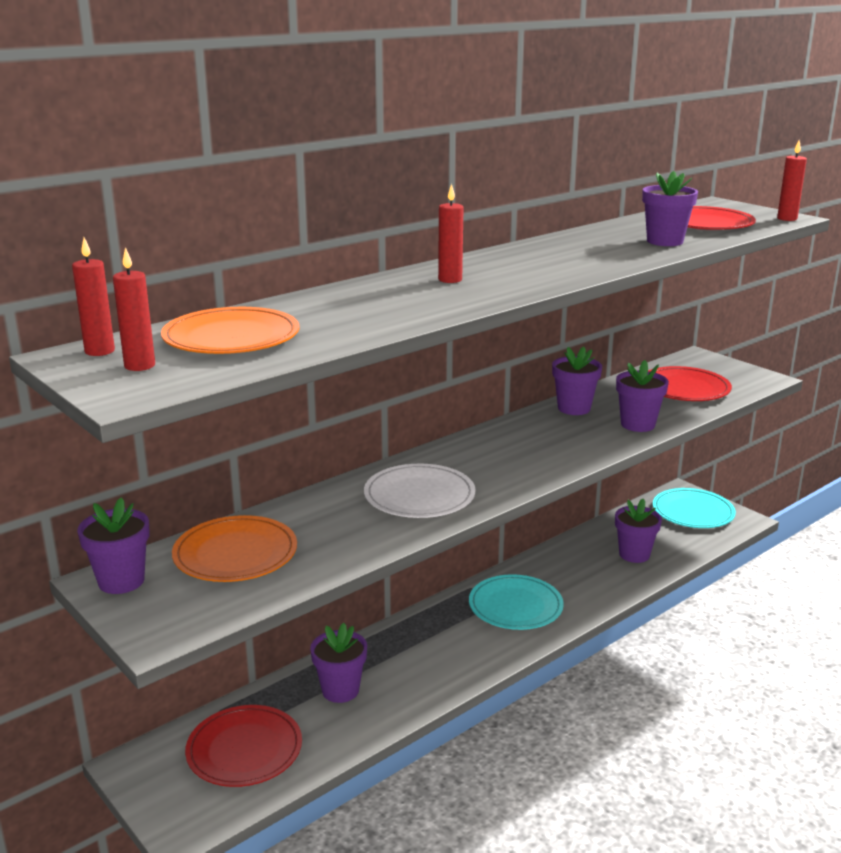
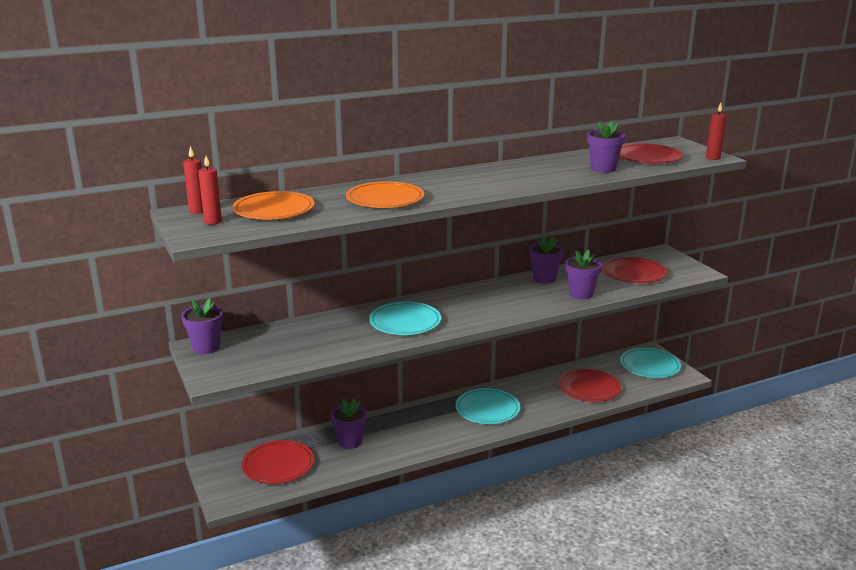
camera: 15 degrees right, 0 degrees up
orange plate [172,515,297,582] -> orange plate moved to [346,181,424,208]
white plate [364,464,476,518] -> turquoise plate [369,302,441,335]
red candle [438,184,464,283] -> none
purple flower pot [615,499,662,563] -> red plate [558,369,621,402]

